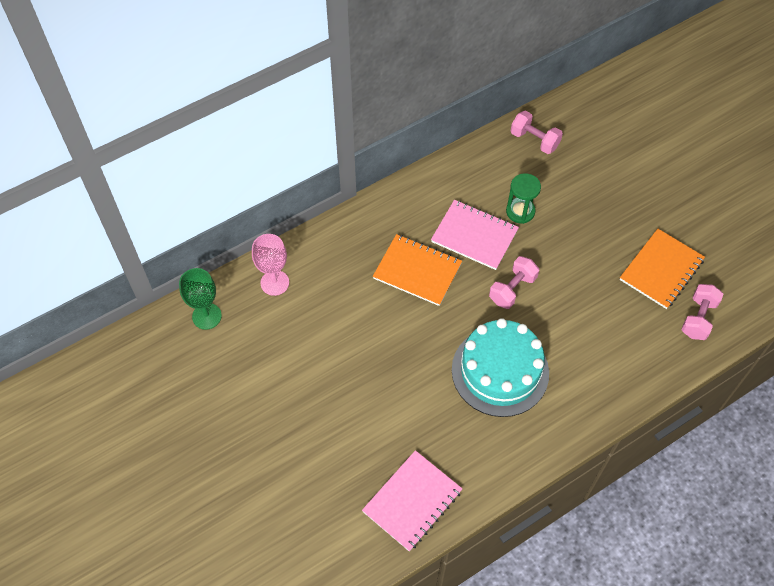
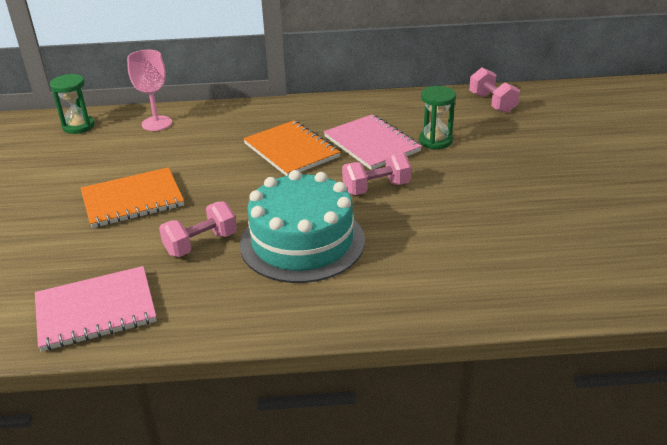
camera: 30 degrees right, 25 degrees down
green goblet [179,268,222,330] -> green hourglass [50,74,95,134]
orange notebook [620,229,705,309] -> orange notebook moved to [81,167,184,228]
pink dumbbell [681,284,723,340] -> pink dumbbell moved to [159,201,237,257]

